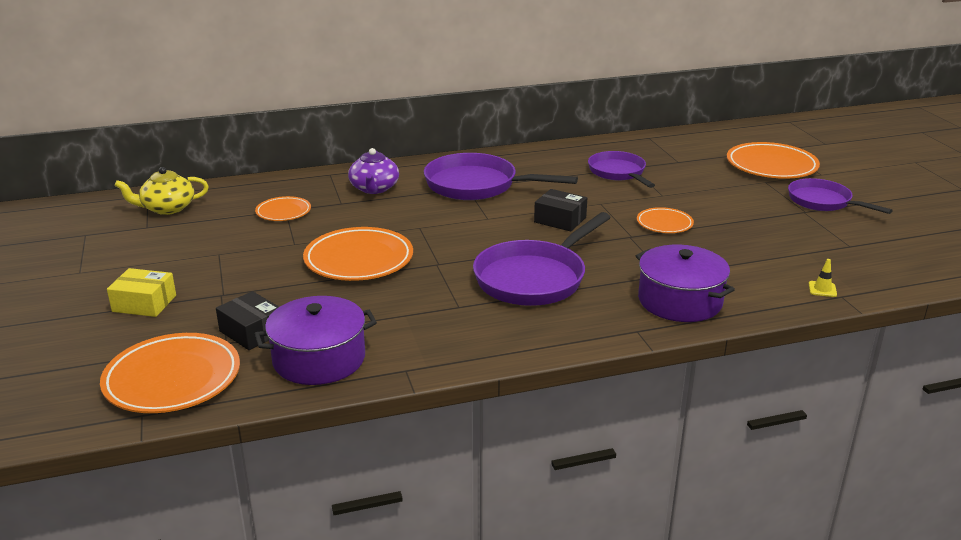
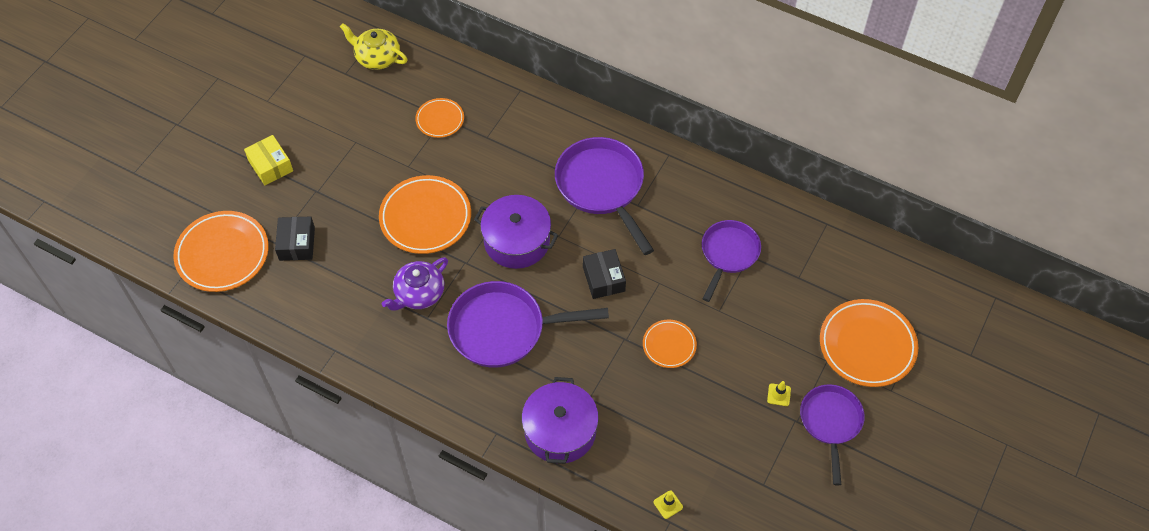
camera: 45 degrees right, 30 degrees up
purple pot [254,296,377,385] -> purple pot moved to [474,195,558,269]
purple teapot [348,148,399,194] -> purple teapot moved to [382,257,448,311]
none -> yellow traffic cone [767,381,791,406]

